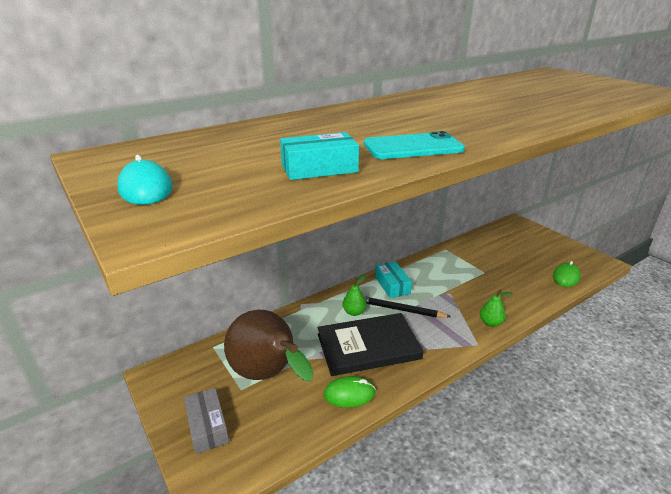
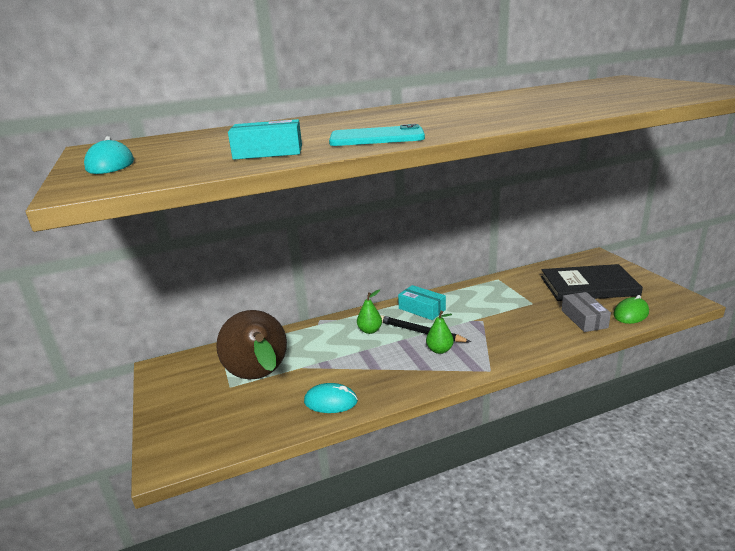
camera: 15 degrees right, 5 degrees down
grey box [184,388,229,454] -> grey box moved to [561,292,611,332]
black book [317,313,424,376] -> black book moved to [541,264,643,301]
green mouse [323,376,376,408] -> turquoise mouse [304,383,358,413]
turquoise box [375,261,412,298] -> turquoise box turned 45 degrees counterclockwise [398,285,446,320]
green pear [480,290,512,327] -> green pear moved to [426,310,454,354]

